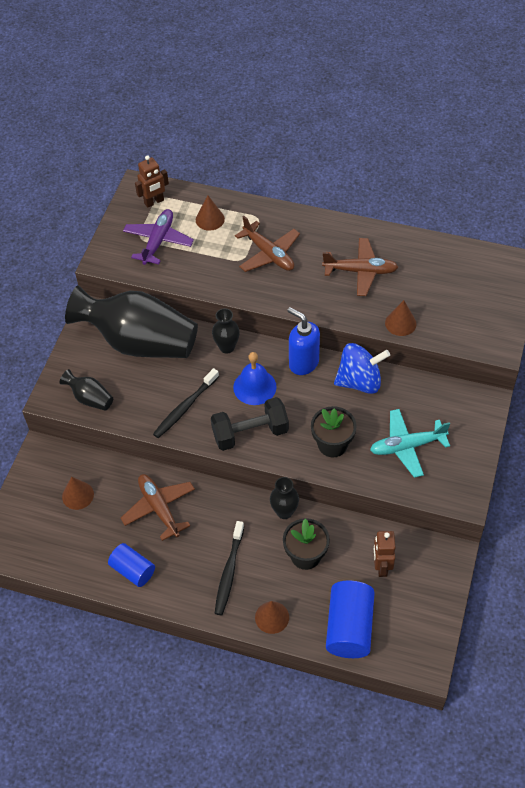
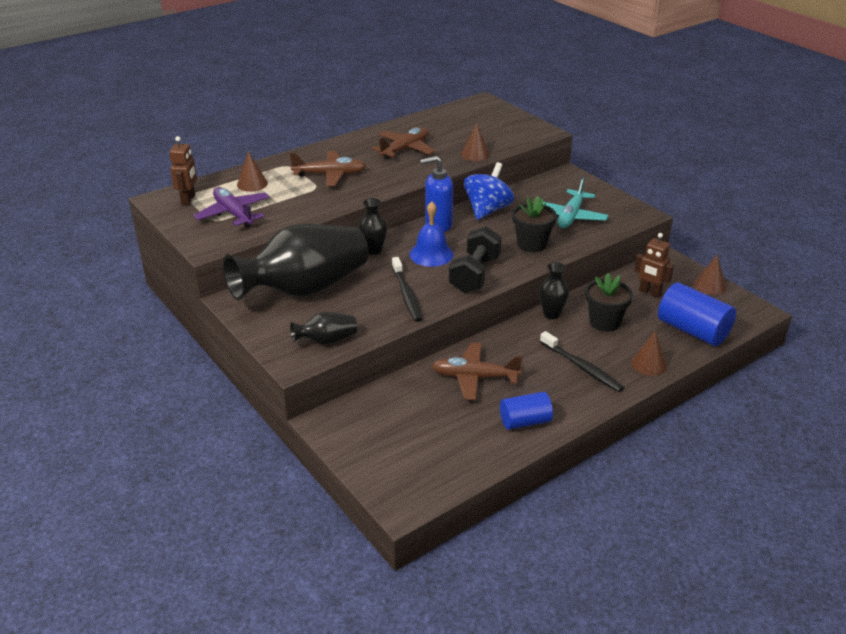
camera: 55 degrees left, 20 degrees down
brown cone [62,477,94,510] -> brown cone moved to [694,255,726,295]

